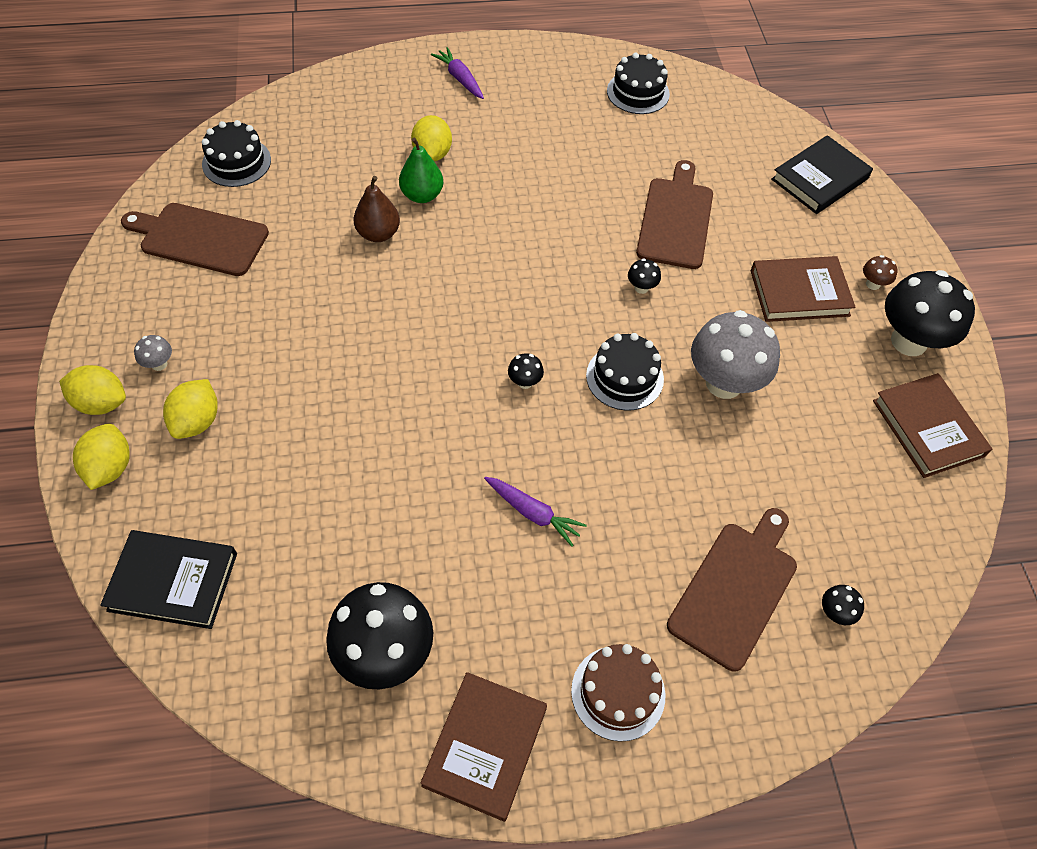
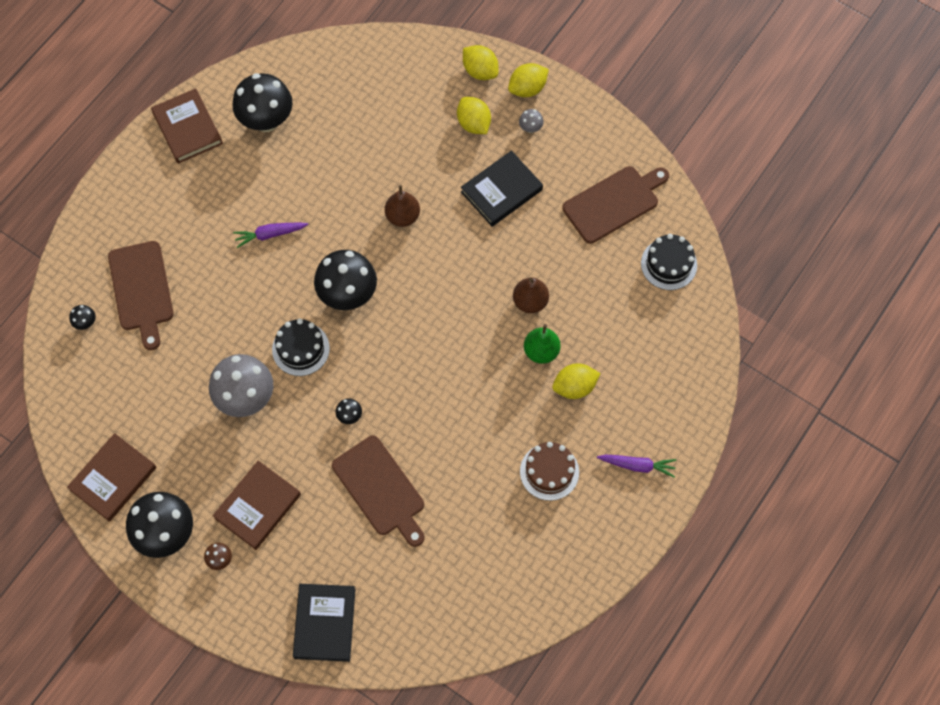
camera: 135 degrees right, 10 degrees up
black book [100,530,237,629] -> black book moved to [461,151,543,227]
yellow lemon [411,115,452,161] -> yellow lemon turned 60 degrees counterclockwise [552,363,601,399]
black mushroom [508,353,544,389] -> black mushroom [314,250,377,310], size x2.41
brown cake [571,644,665,742] -> brown cake moved to [520,442,579,501]
black cake [607,53,670,114] -> none
brown book [873,373,992,478] -> brown book turned 75 degrees counterclockwise [67,433,157,522]
none -> brown pear [385,185,420,227]

